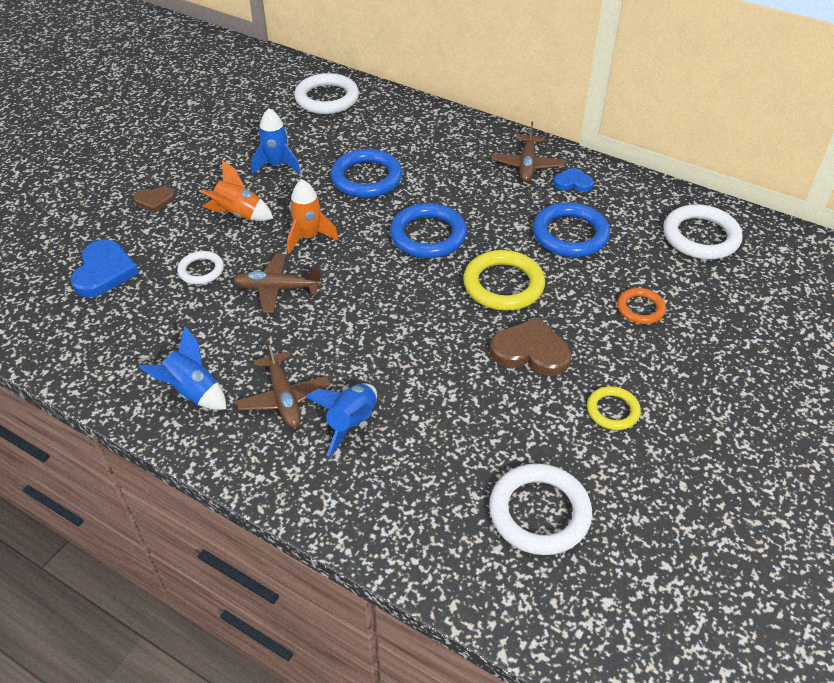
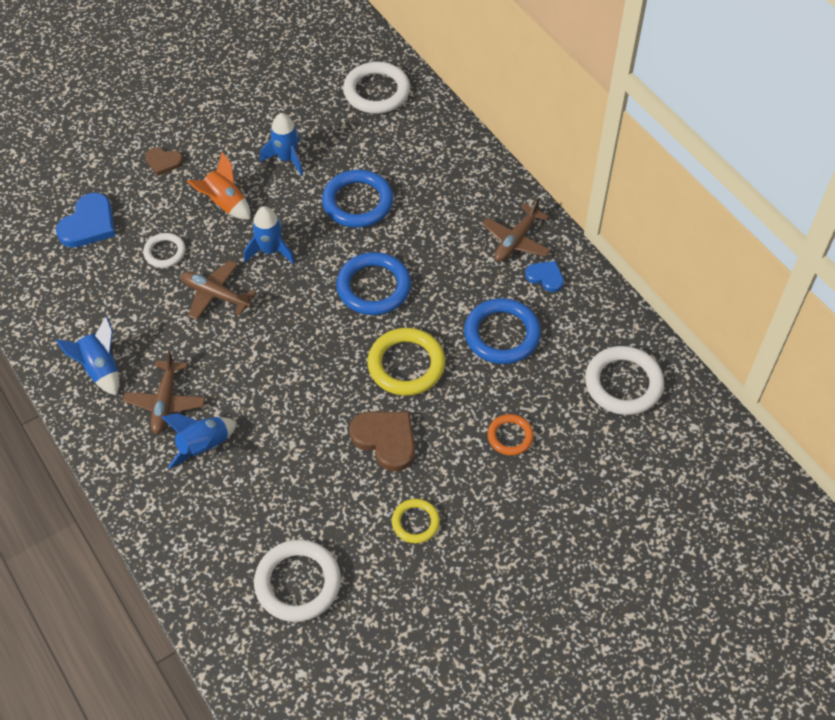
camera: 25 degrees right, 10 degrees up
orange rocket [287,179,339,254] -> blue rocket [244,206,295,264]

